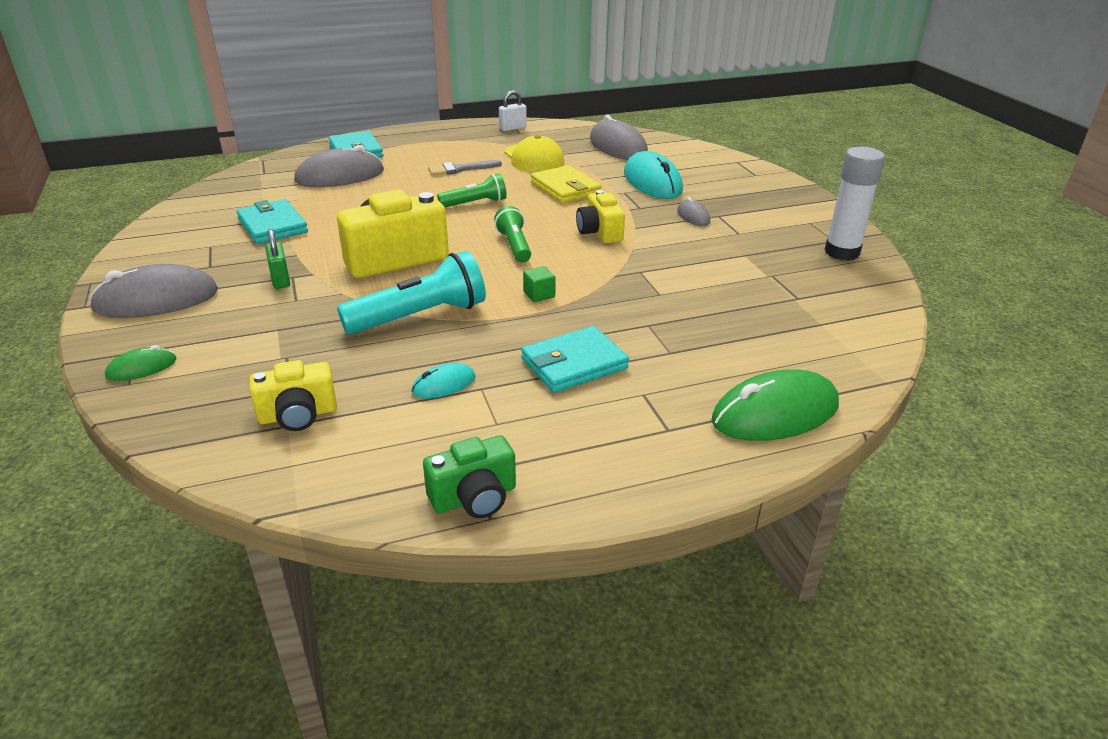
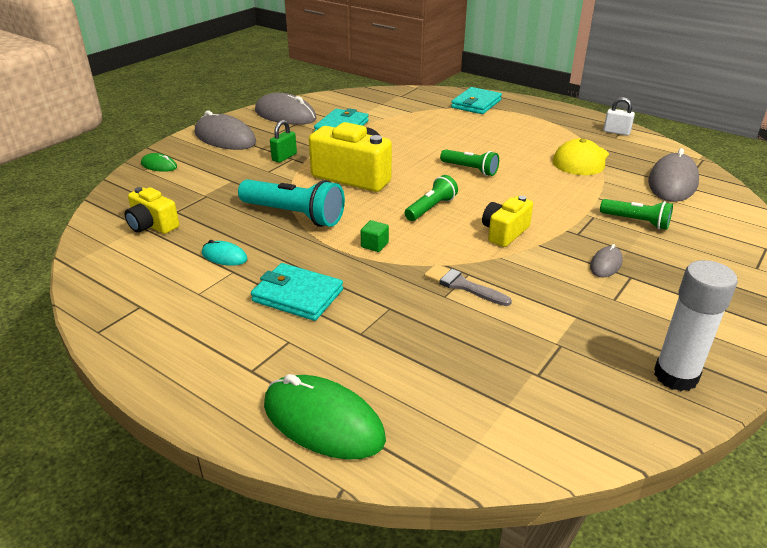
camera: 55 degrees right, 0 degrees up
grey mouse [294,145,384,187] -> grey mouse moved to [255,93,317,125]
green camera [423,435,516,518] -> none
grey brush [428,160,502,176] -> grey brush moved to [424,264,512,306]
yellow wallet [531,165,602,203] -> none
turquoise mouse [624,151,683,199] -> green flashlight [600,199,673,230]

